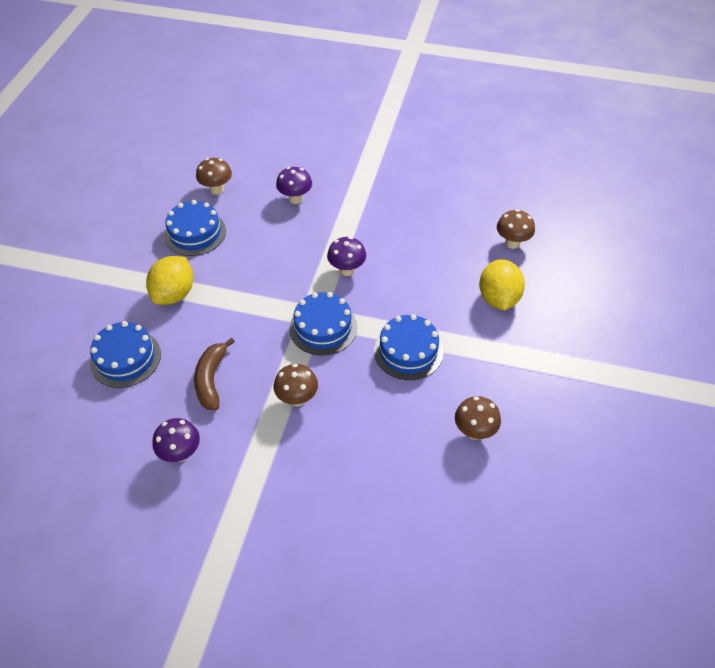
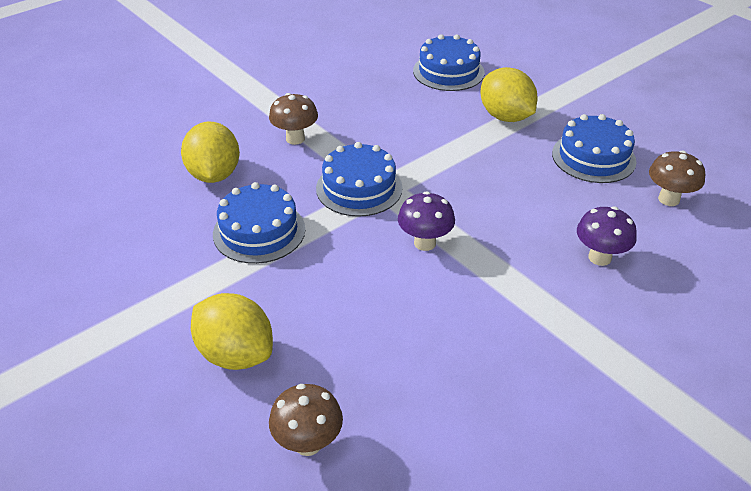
camera: 125 degrees right, 10 degrees down
purple mushroom [152,418,200,462] -> none
brown banana [194,338,235,410] -> none
brown mushroom [455,396,501,440] -> none
none -> yellow lemon [181,122,240,183]

